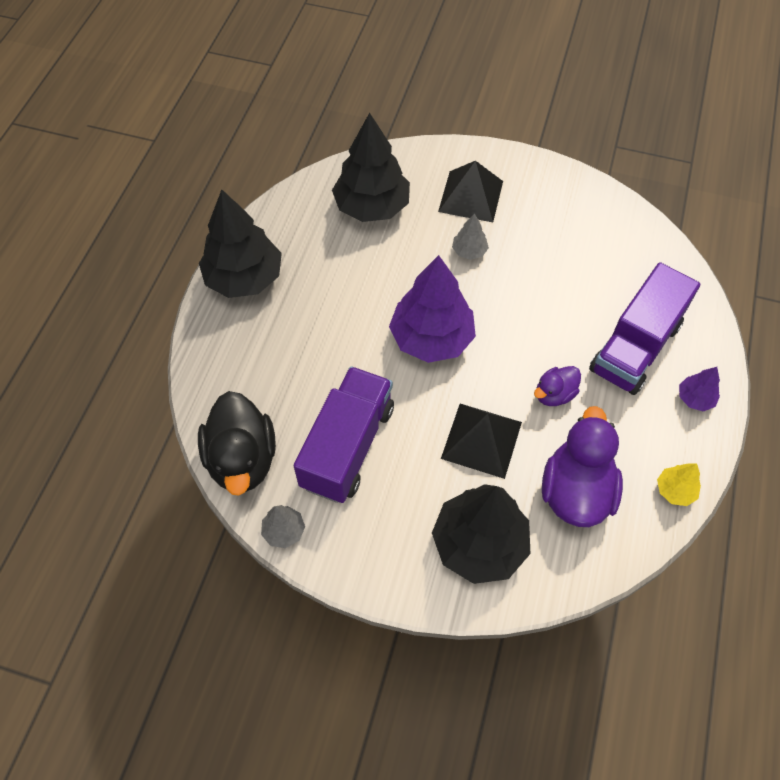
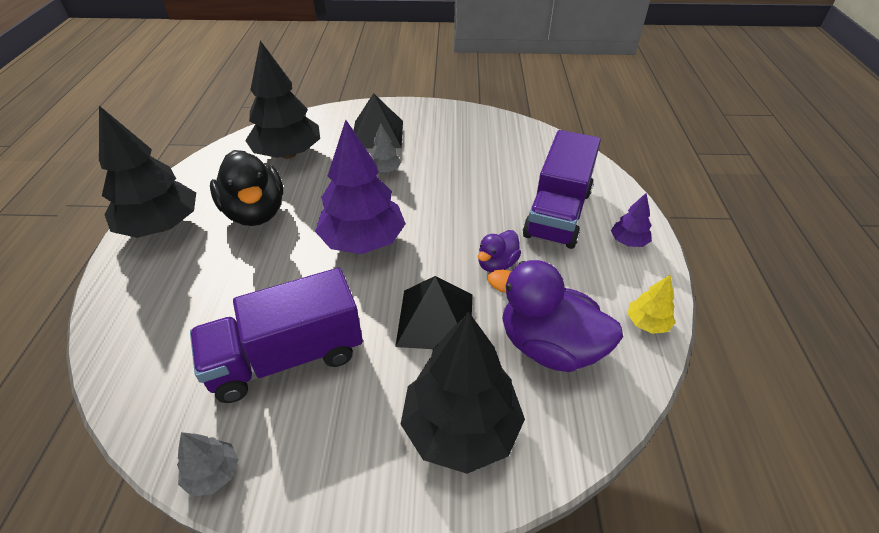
camera: 15 degrees left, 15 degrees down
black duck [198,391,276,496] -> black duck moved to [210,150,283,226]
purple truck [294,366,394,503] -> purple truck turned 120 degrees counterclockwise [190,268,363,403]
purple duck [542,406,623,527] -> purple duck turned 60 degrees counterclockwise [488,260,623,372]

